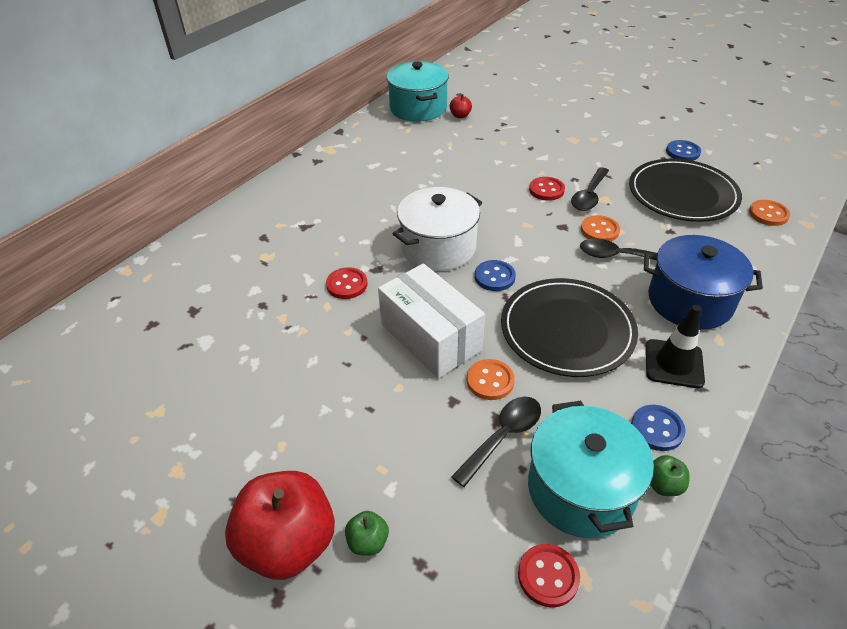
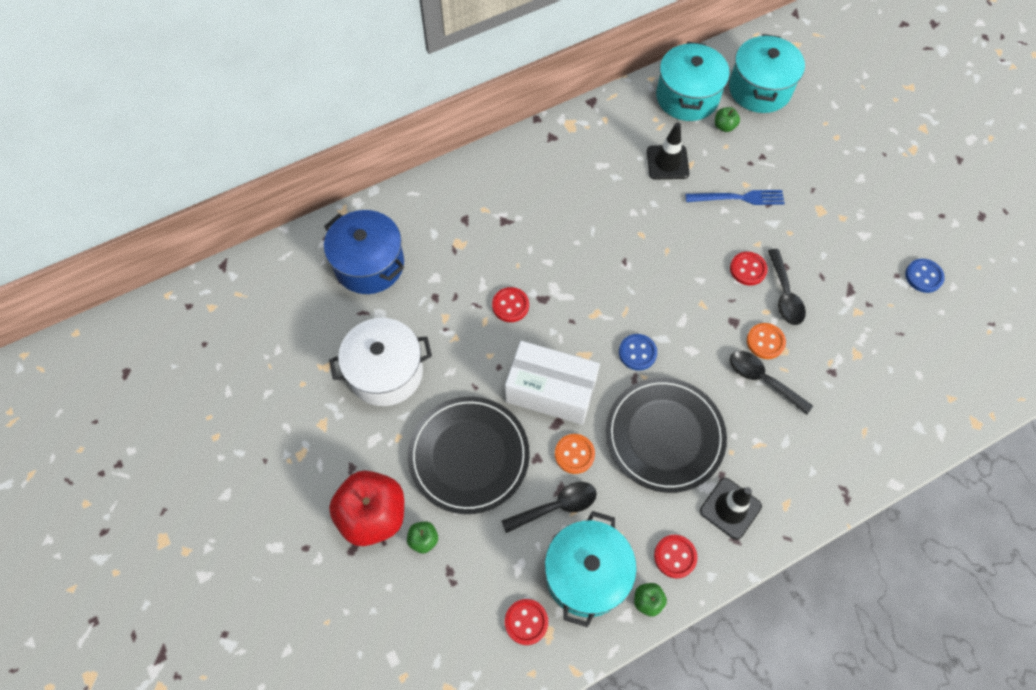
camera: 25 degrees right, 20 degrees up
white box [378,263,485,378] -> white box turned 60 degrees counterclockwise [505,341,600,425]
white pot [392,187,482,271] -> white pot moved to [329,318,432,406]
red apple [450,94,472,118] -> green apple [715,107,740,132]
black spoon [571,167,609,211] -> black spoon turned 60 degrees counterclockwise [768,249,806,325]
black plate [629,159,742,222] -> black plate moved to [408,396,530,514]
blue button [631,405,686,451] -> red button [654,535,697,578]
blue pot [644,235,763,330] -> blue pot moved to [324,210,404,294]
orange button [749,200,790,226] -> none
none -> black traffic cone [647,123,690,179]
none -> blue fork [685,190,785,205]
none -> turquoise pot [729,34,805,113]

